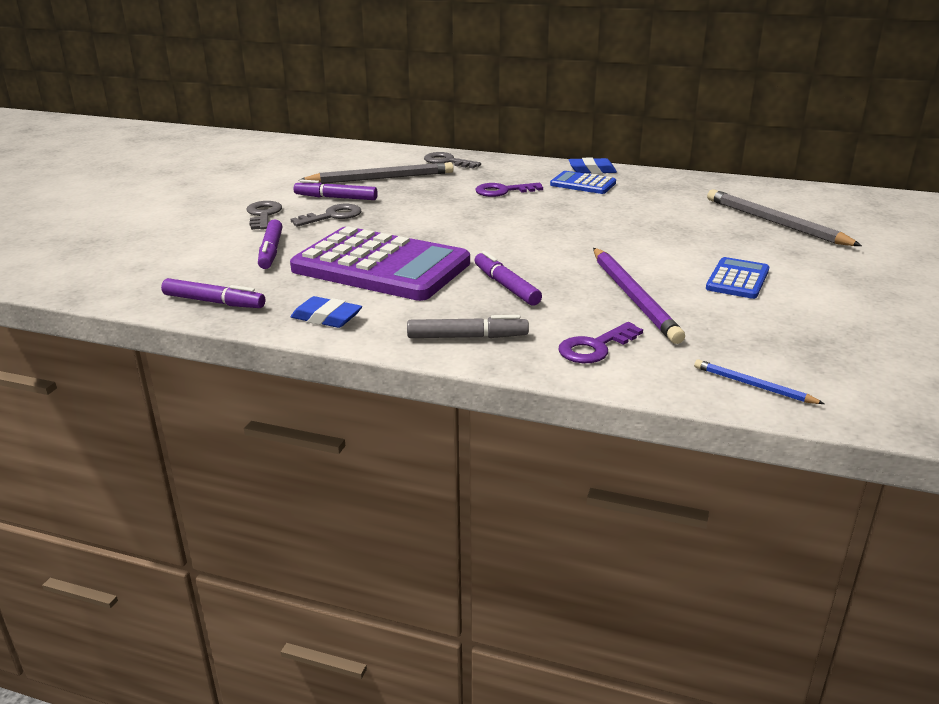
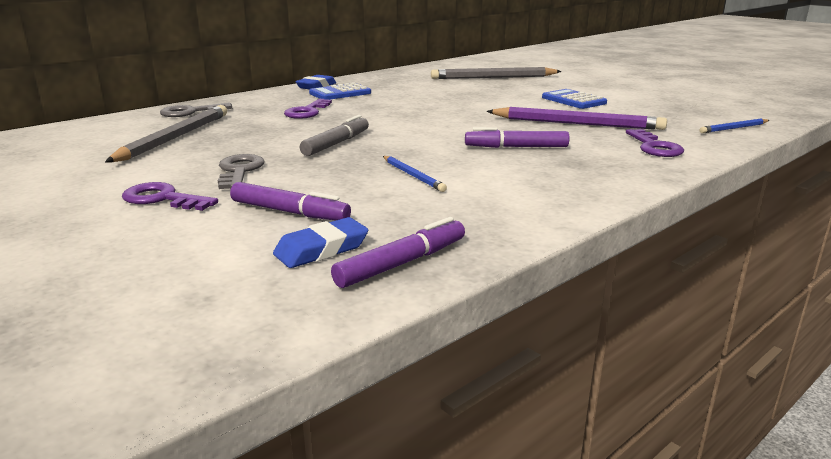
camera: 60 degrees left, 5 degrees down
grey key [246,201,282,230] -> purple key [122,182,218,211]
purple calculator [290,226,470,301] -> blue pencil [383,156,447,192]
blue eraser [290,296,362,328] -> blue eraser moved to [273,217,368,268]
purple marker [294,180,378,200] -> none
grey marker [407,315,529,338] -> grey marker moved to [299,115,369,156]

